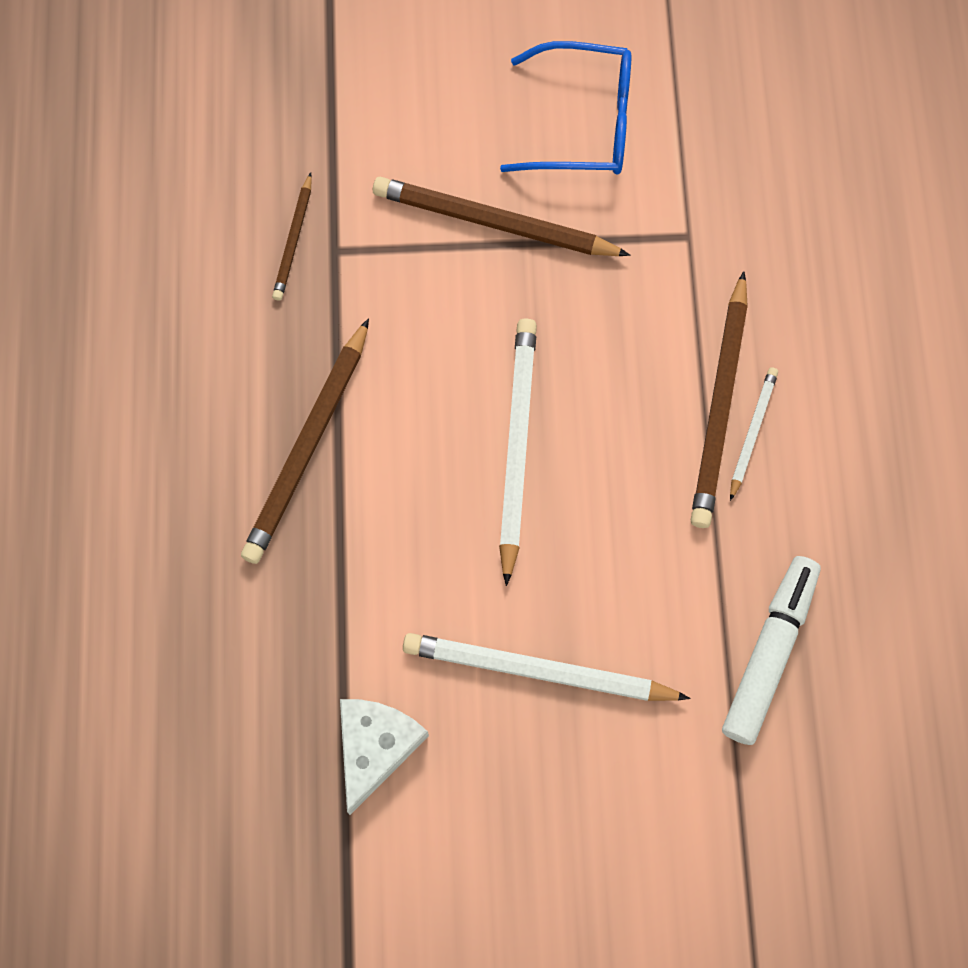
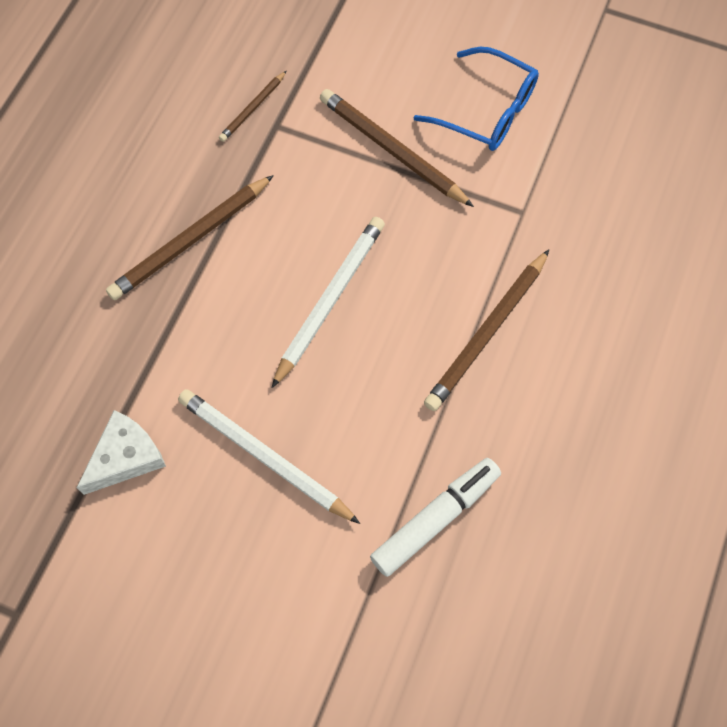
camera: 25 degrees right, 5 degrees down
white pencil [730,367,778,501] -> none

